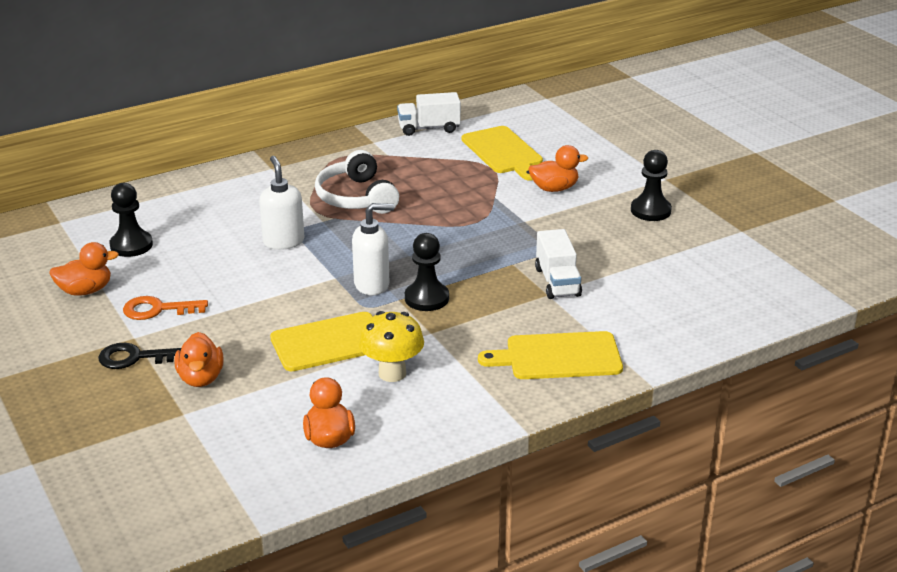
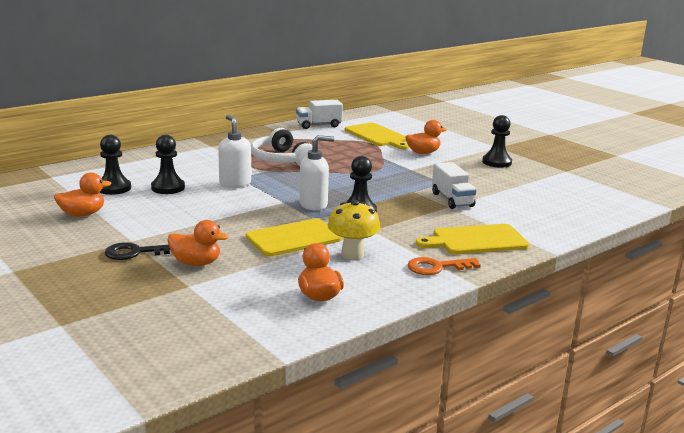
camera: 10 degrees left, 10 degrees down
orange key [123,296,208,320] -> orange key moved to [408,257,481,275]
orange duck [174,332,224,387] -> orange duck turned 60 degrees counterclockwise [167,220,229,266]
none -> black pawn [151,135,185,194]

